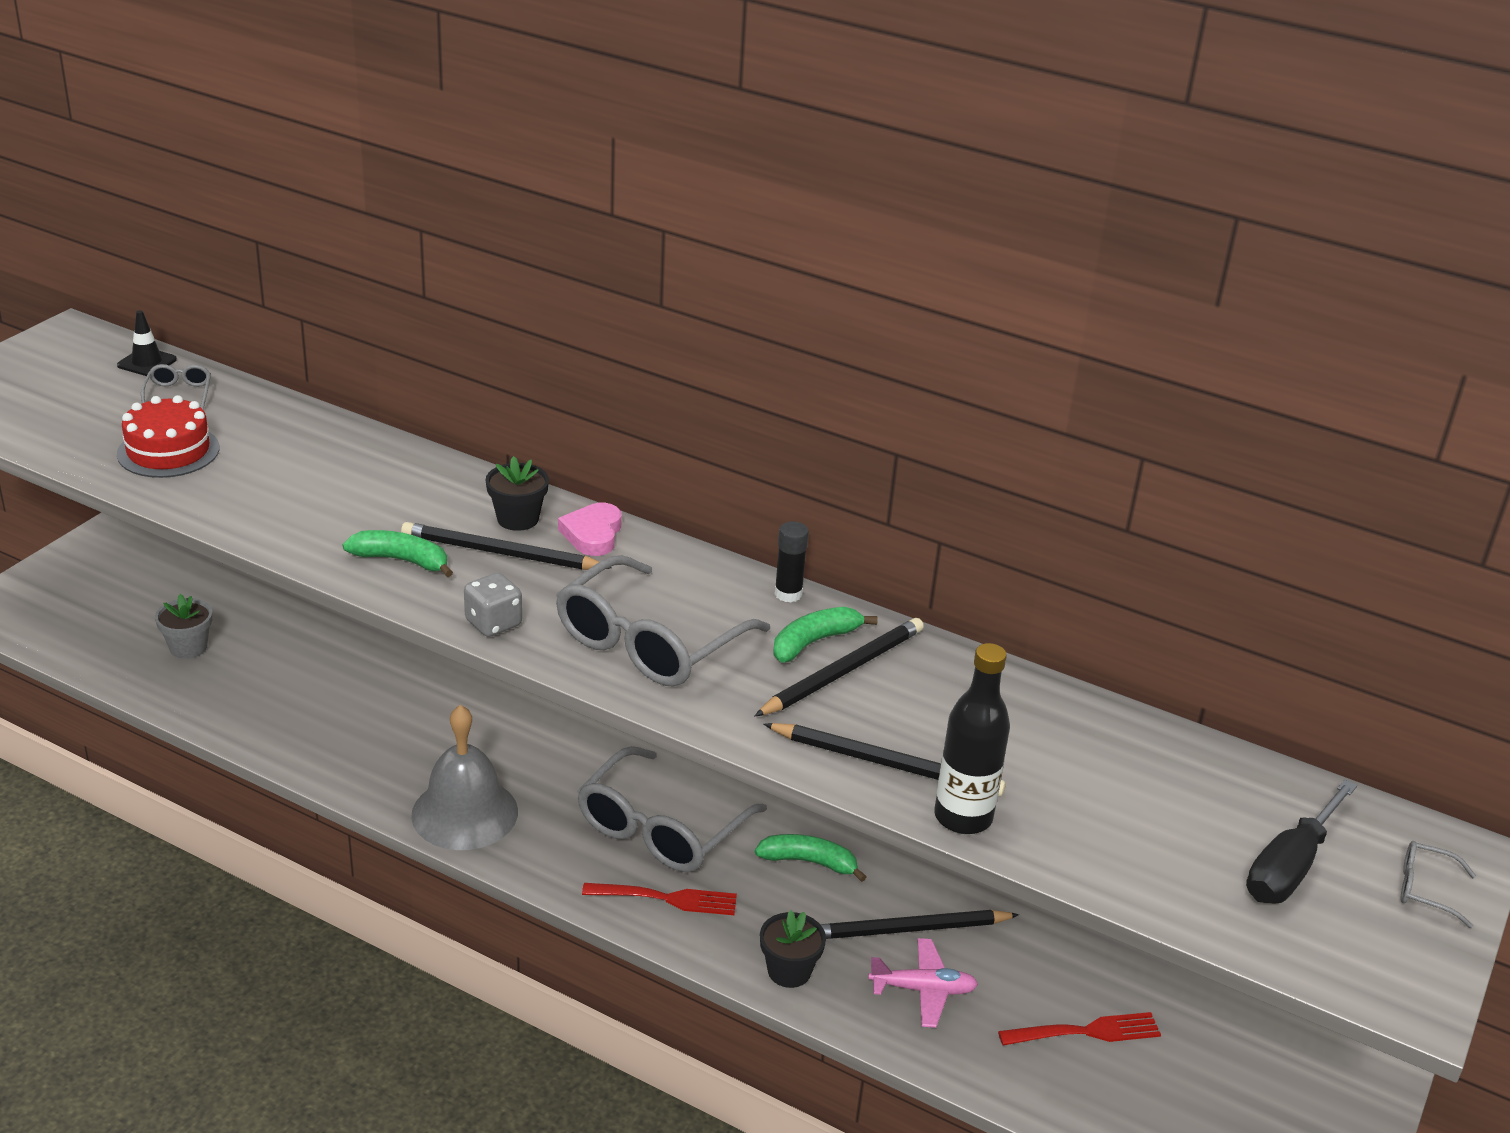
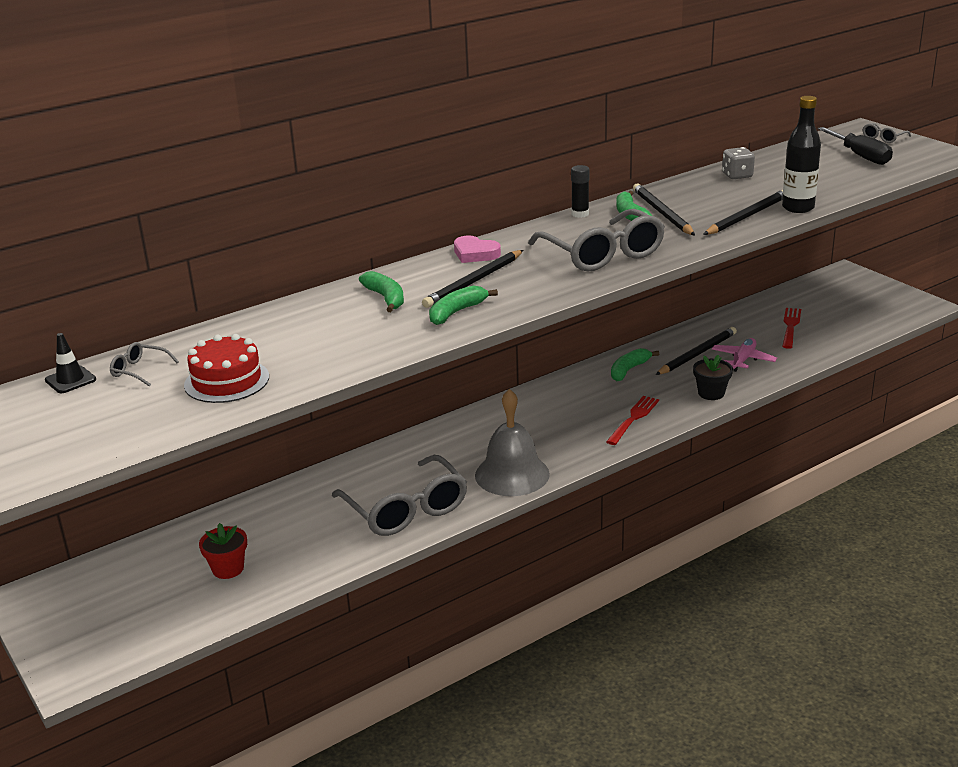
camera: 60 degrees left, 5 degrees down
grey flower pot [155,594,212,659] -> red flower pot [199,523,247,579]
grey dice [464,572,522,637] -> grey dice moved to [722,147,755,180]
black flower pot [486,456,549,531] -> none
grey glasses [577,746,767,872] -> grey glasses moved to [332,455,467,536]
black pencil [820,910,1019,939] -> black pencil turned 150 degrees counterclockwise [656,327,737,375]
none -> green banana [359,271,404,312]

